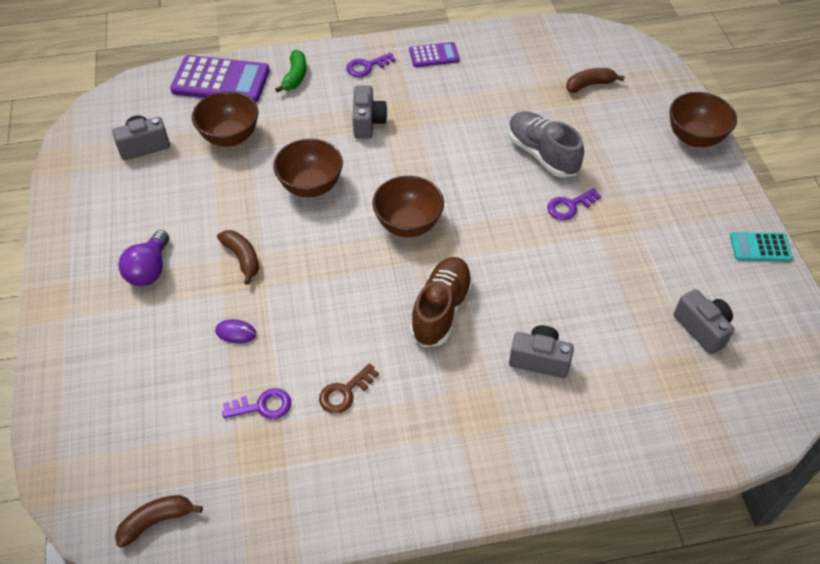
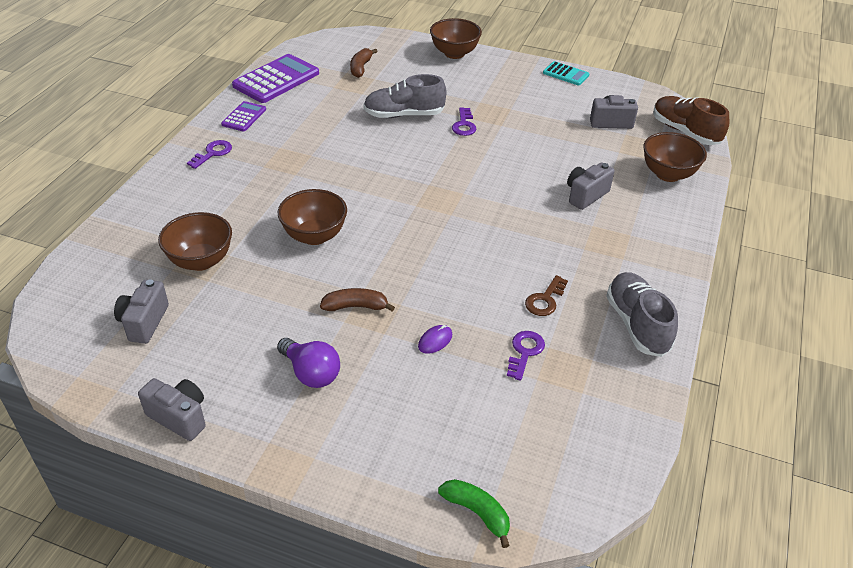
camera: 60 degrees left, 10 degrees down
brown banana [115,495,203,548] -> none
purple calculator [170,55,270,103] -> purple calculator moved to [232,54,319,103]
green banana [275,50,307,93] -> green banana moved to [438,479,510,548]
brown key [319,363,379,414] -> brown key turned 45 degrees clockwise [525,275,568,316]
purple key [346,53,396,77] -> purple key turned 150 degrees counterclockwise [187,140,232,169]
grey camera [352,86,387,139] -> grey camera moved to [138,378,206,441]
brown bowl [372,176,444,237] -> brown bowl moved to [643,132,707,182]
brown shoe [410,257,473,347] -> brown shoe moved to [654,96,729,145]
turquoise calculator [730,232,793,261] -> turquoise calculator turned 90 degrees counterclockwise [543,61,590,85]
none -> grey shoe [606,272,678,357]

